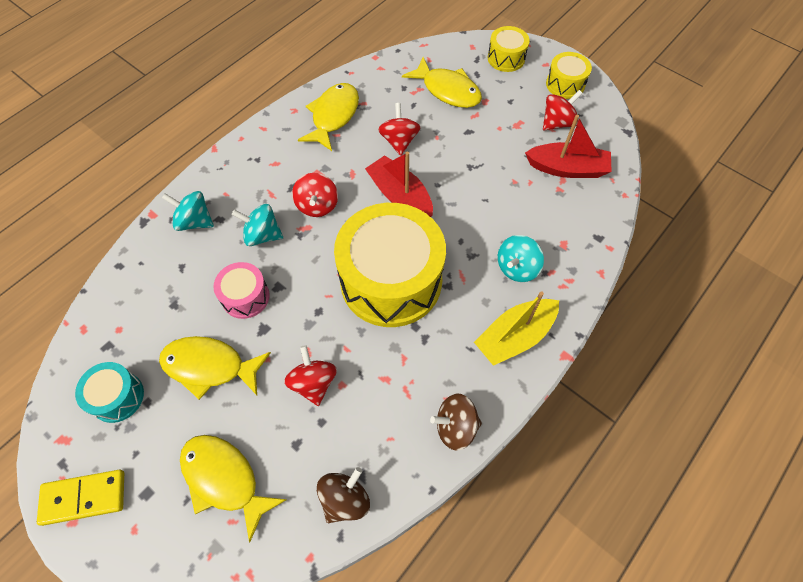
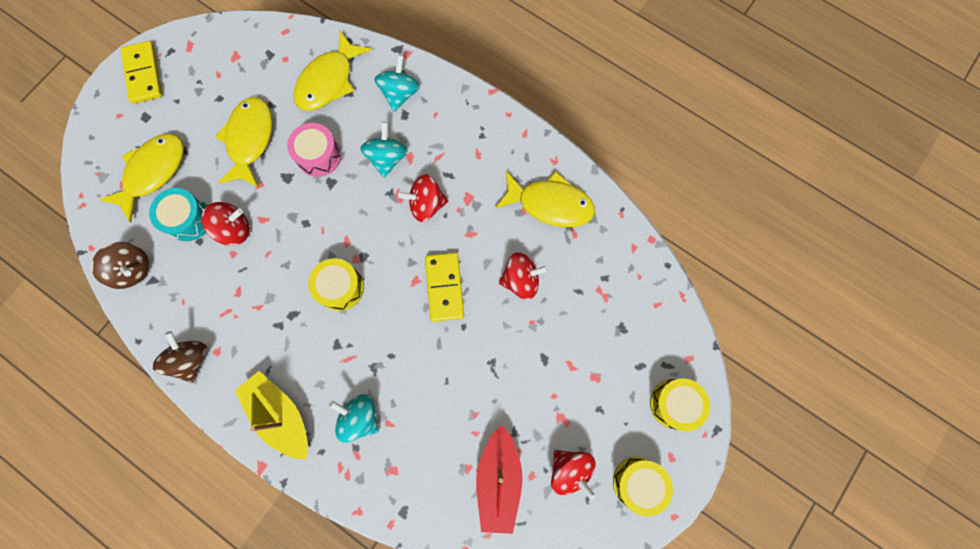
camera: 85 degrees right, 15 degrees up
turquoise drum [75,362,144,423] -> turquoise drum moved to [149,188,207,241]
yellow drum [334,203,446,327] -> yellow drum [308,258,364,311], size x0.46
red boat [365,152,433,217] -> yellow domino [425,253,464,322]
yellow fish [402,57,482,108] -> yellow fish moved to [293,31,371,111]

